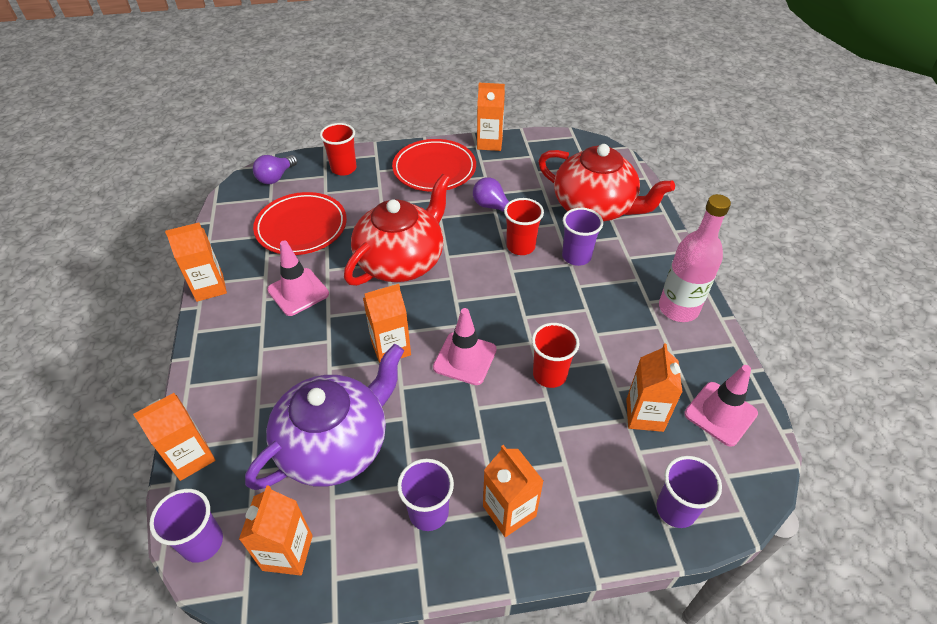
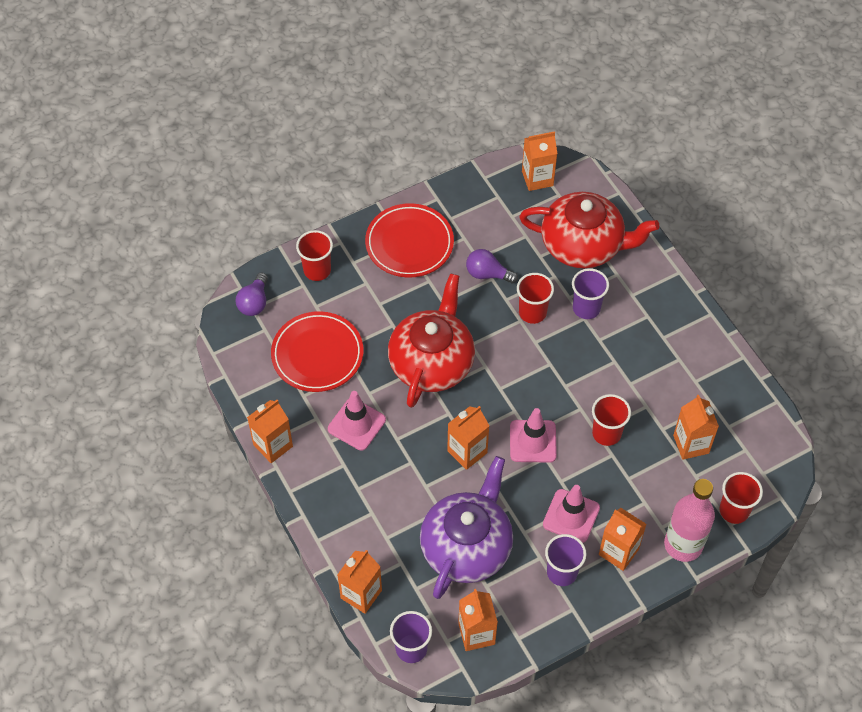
camera: 20 degrees left, 10 degrees up
orange carton [477,83,505,151] -> orange carton moved to [522,131,557,191]
purple cup [656,456,722,528] -> red cup [719,472,763,524]
pink bottle [659,194,731,322] -> pink bottle moved to [664,479,715,562]
pink traffic cone [684,365,758,447] -> pink traffic cone moved to [543,485,600,543]

